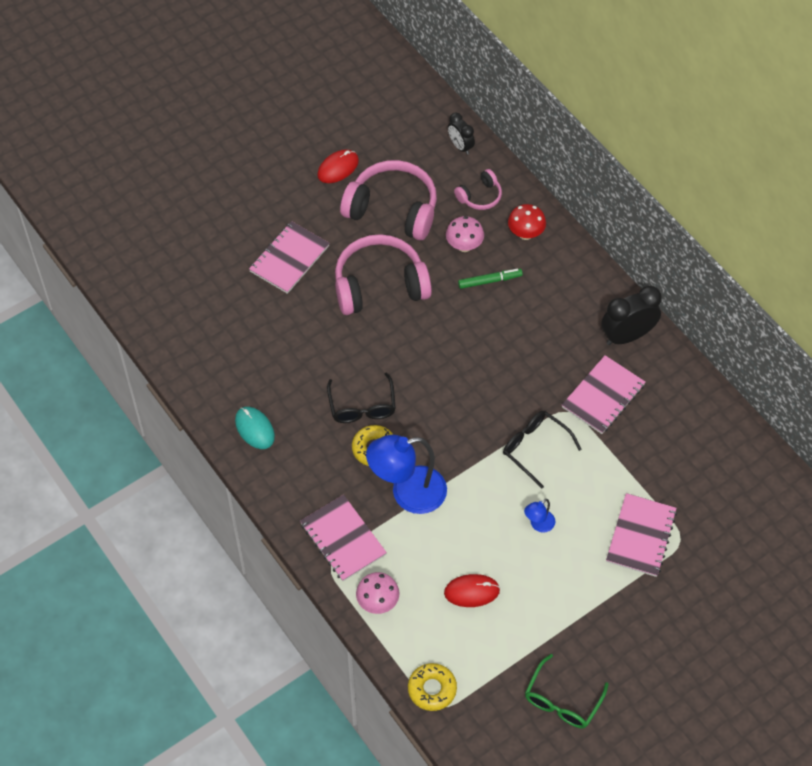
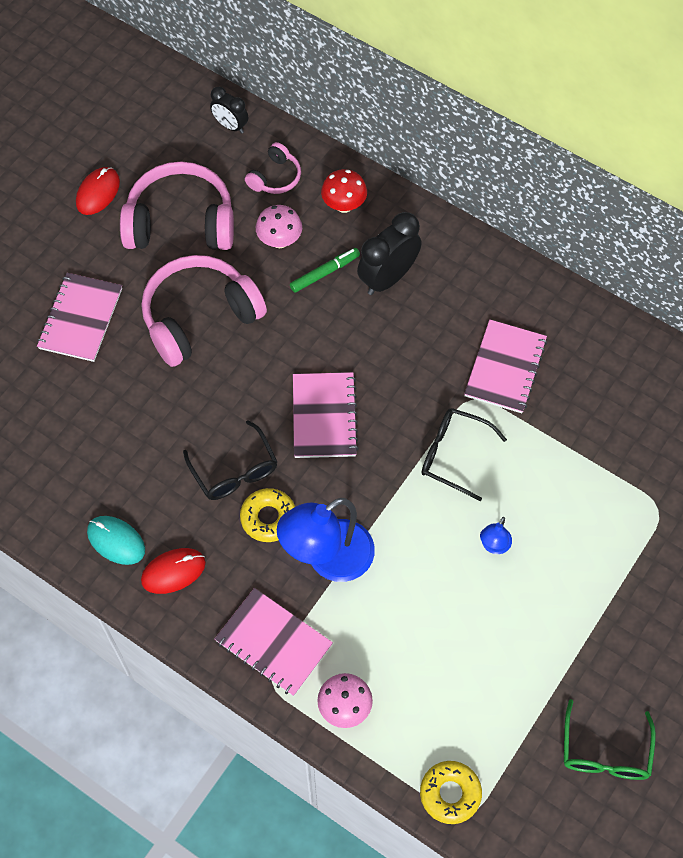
camera: 20 degrees left, 5 degrees up
red mouse [444,574,500,607] -> red mouse moved to [141,548,206,594]
black clock [601,286,662,345] -> black clock moved to [357,212,422,295]
pink notebook [606,493,677,577] -> pink notebook moved to [293,372,359,458]

